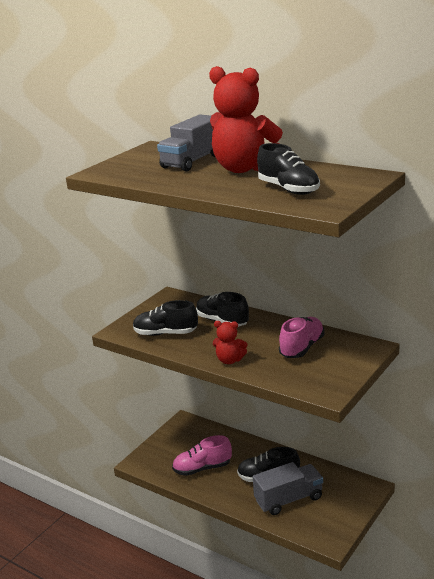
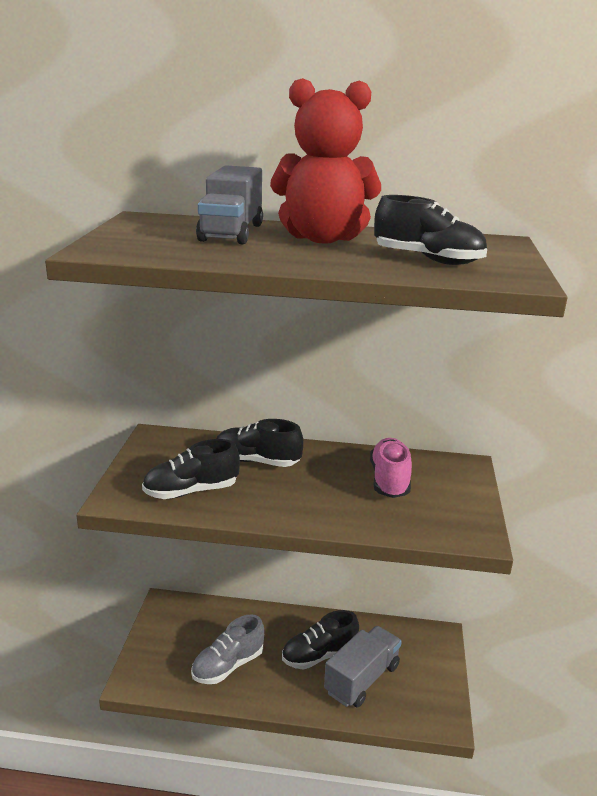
camera: 30 degrees left, 0 degrees up
pink shoe [172,435,232,476] -> grey shoe [191,614,264,684]
red teddy bear [213,321,247,364] -> none

